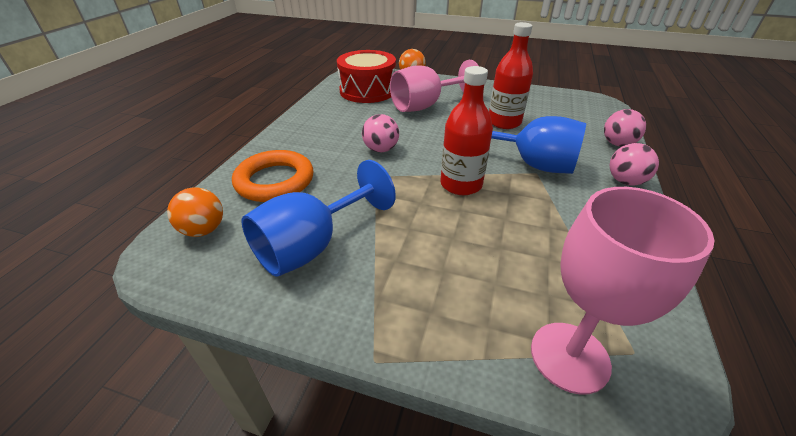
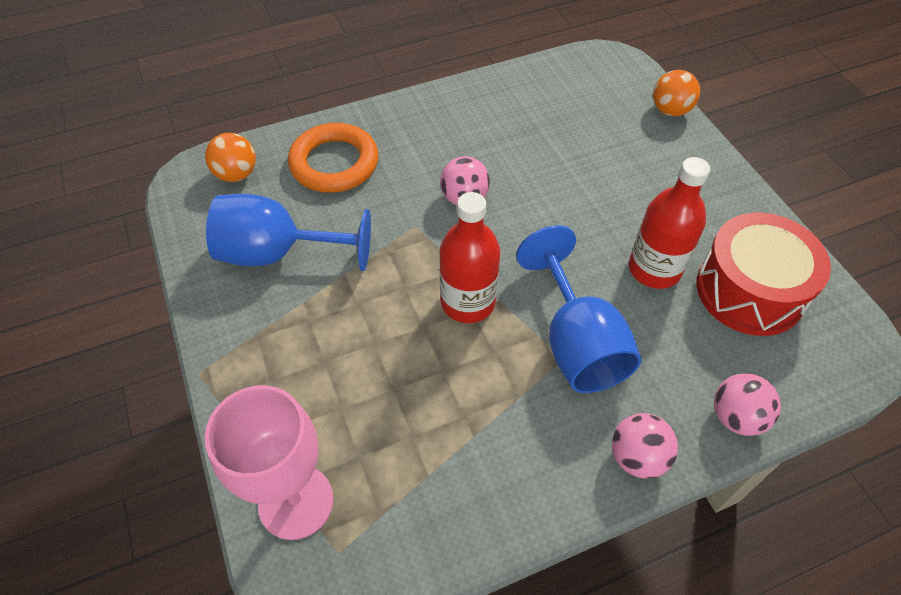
camera: 50 degrees right, 15 degrees up
red drum [337,50,396,103] -> red drum moved to [696,213,831,336]
pink goblet [390,60,479,112] -> none

